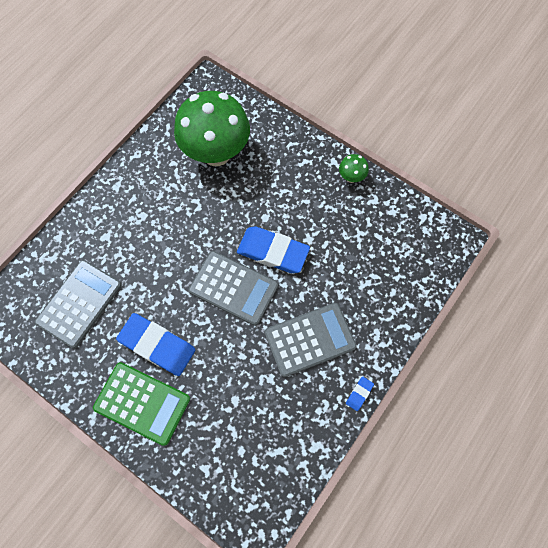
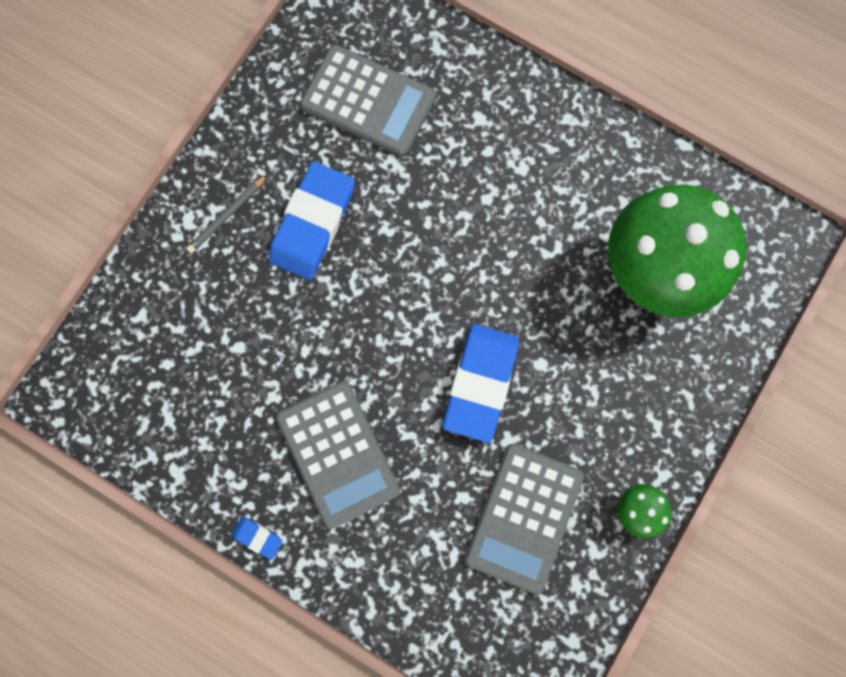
camera: 85 degrees right, 10 degrees up
green calculator [93,362,190,446] -> grey pencil [186,174,268,253]
grey calculator [188,251,278,326] -> grey calculator moved to [464,444,584,594]

